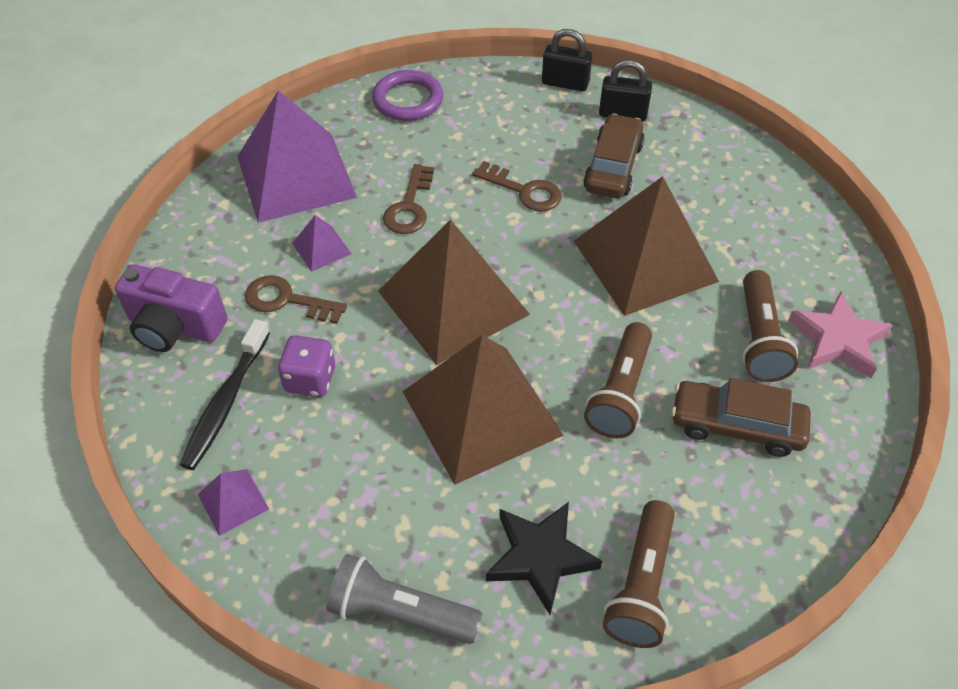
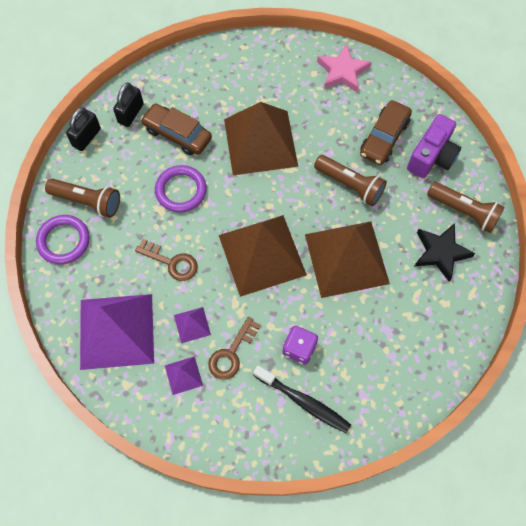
camera: 75 degrees left, 15 degrees up
purple camera [115,264,227,352] -> purple camera moved to [407,114,461,178]
purple pyramid [198,469,269,536] -> purple pyramid moved to [165,356,203,395]
grey flashlight [327,554,482,644] -> none
brown key [472,161,562,211] -> purple ring [155,165,207,213]
brown flashlight [742,270,798,382] -> brown flashlight moved to [45,179,120,218]

